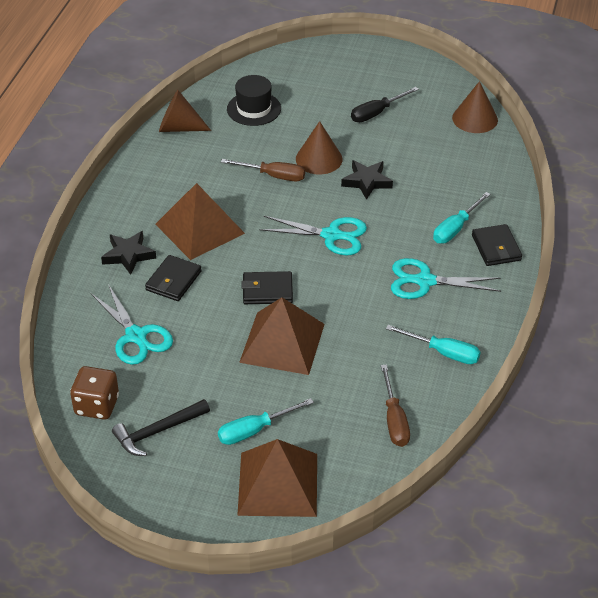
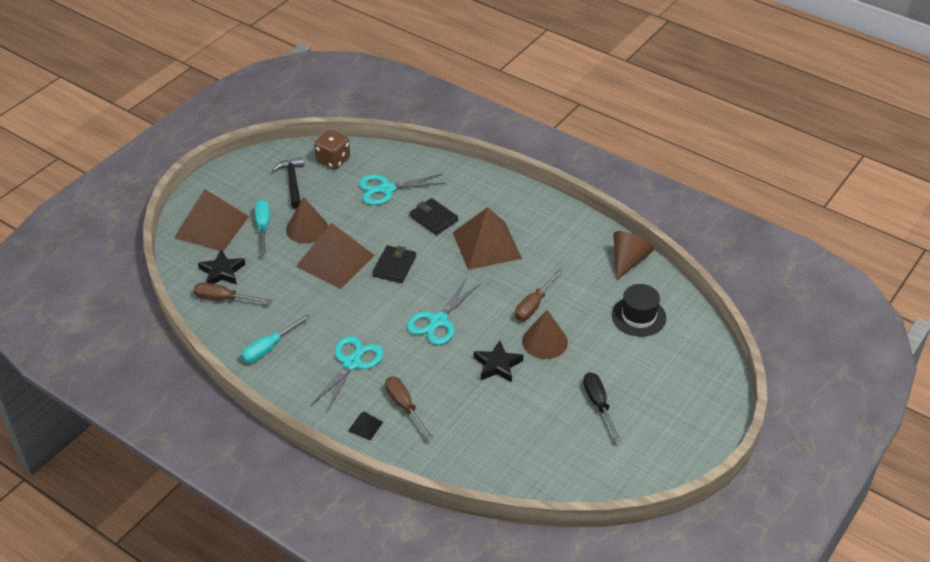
camera: 110 degrees right, 0 degrees up
black star [101,231,156,275] -> black star moved to [198,249,246,285]
turquoise screwdriver [433,192,491,244] -> brown screwdriver [385,376,434,440]
brown cone [452,81,498,133] -> brown cone moved to [286,197,328,244]
black wallet [472,224,522,266] -> black pyramid [348,412,383,441]

